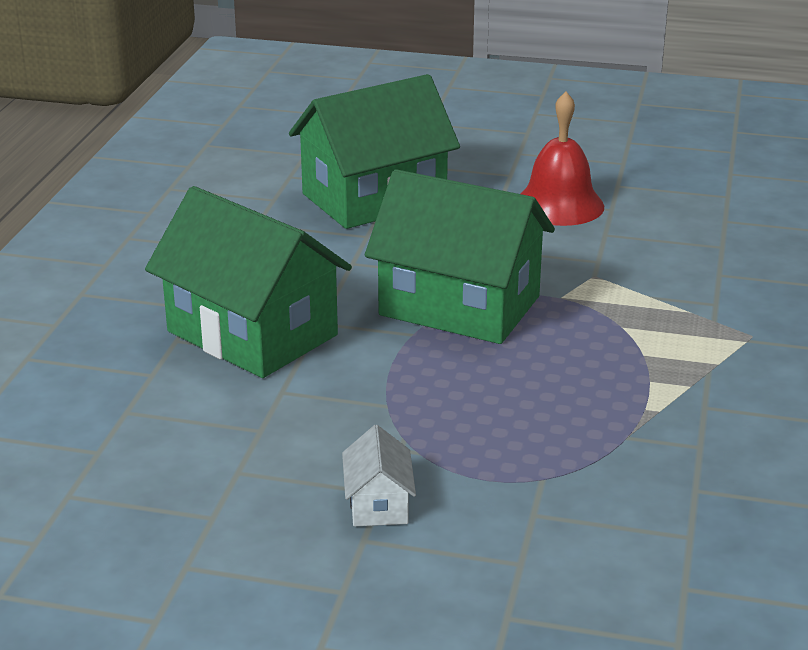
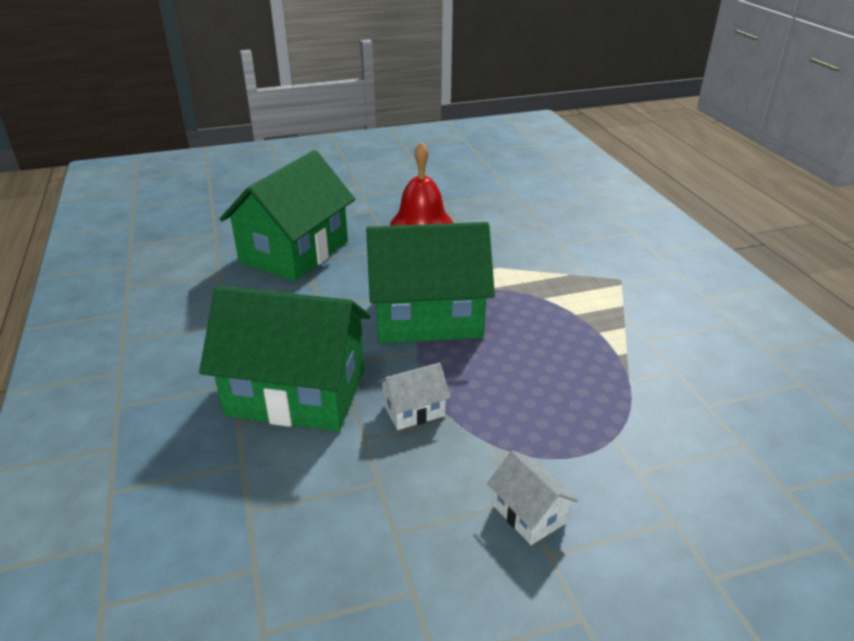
camera: 30 degrees left, 5 degrees up
none -> white house [378,363,451,430]

